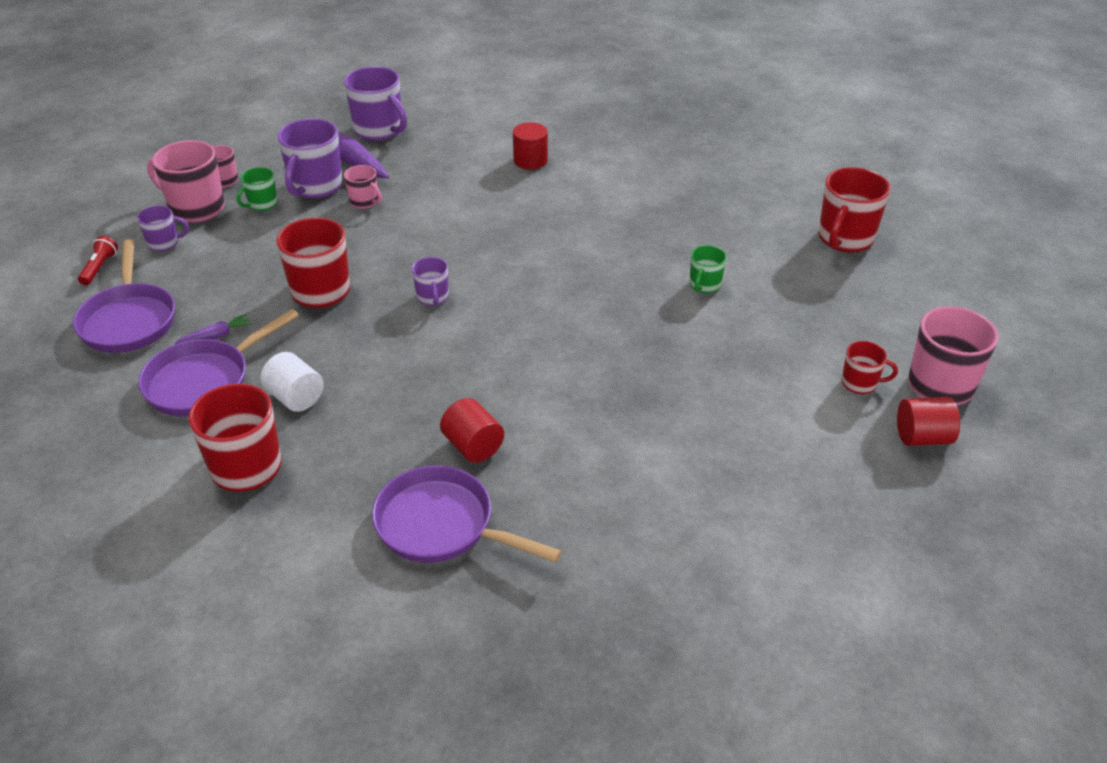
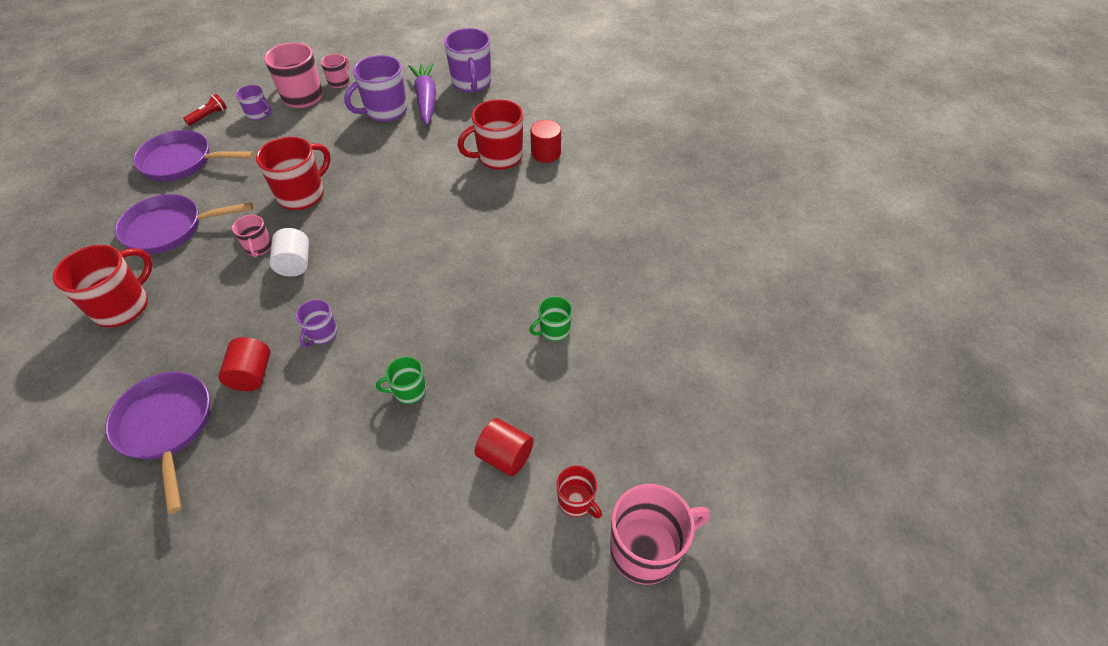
camera: 35 degrees right, 10 degrees up
purple pan [73,239,175,353] -> purple pan turned 75 degrees clockwise [133,130,254,181]
purple carrot [175,314,252,344] -> none
green mug [236,167,278,211] -> green mug moved to [376,357,426,404]
white cylinder [261,352,324,412] -> white cylinder moved to [269,228,309,277]
pink mug [344,165,382,209] -> pink mug moved to [232,215,272,258]
purple mug [412,257,449,306] -> purple mug moved to [296,300,337,347]
red mug [819,167,890,252] -> red mug moved to [457,99,523,170]
red cylinder [897,397,960,446] -> red cylinder moved to [475,418,534,476]

